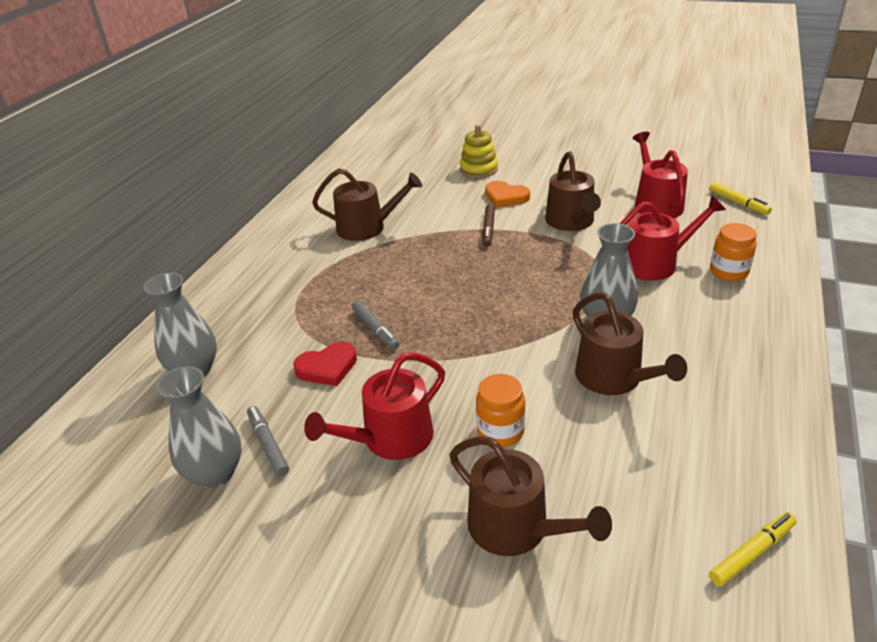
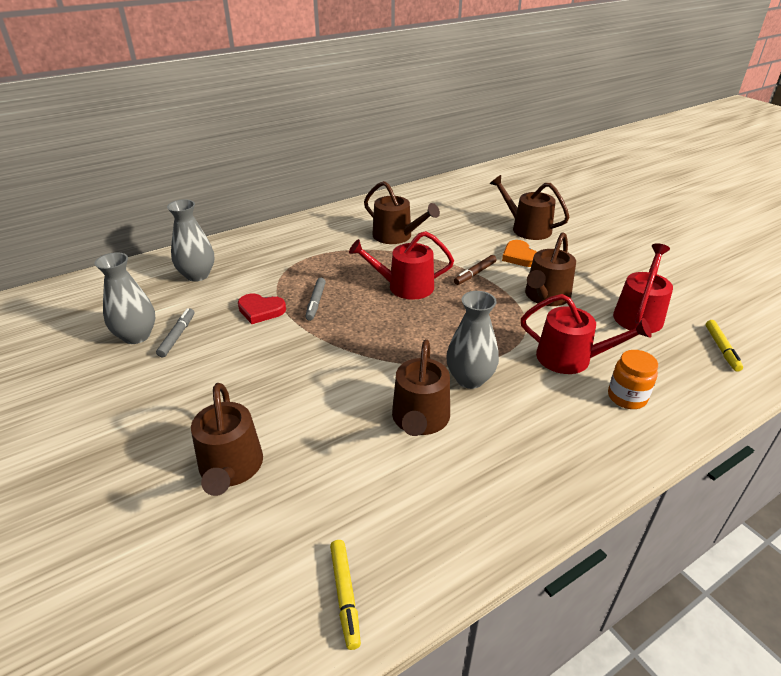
camera: 35 degrees right, 0 degrees up
red watering can [304,353,445,460] -> red watering can moved to [349,231,454,300]
yellow stacking toy [460,125,498,178] -> brown watering can [490,175,570,240]
orange jar [476,374,525,447] -> none
yellow marker [709,512,797,587] -> yellow marker turned 75 degrees clockwise [330,540,361,650]

